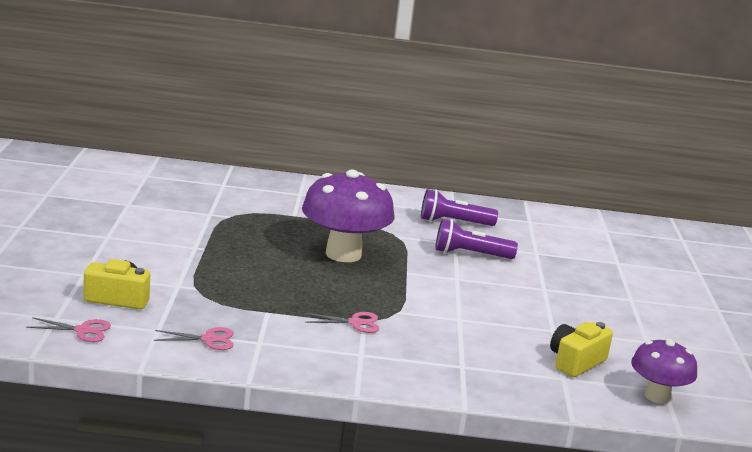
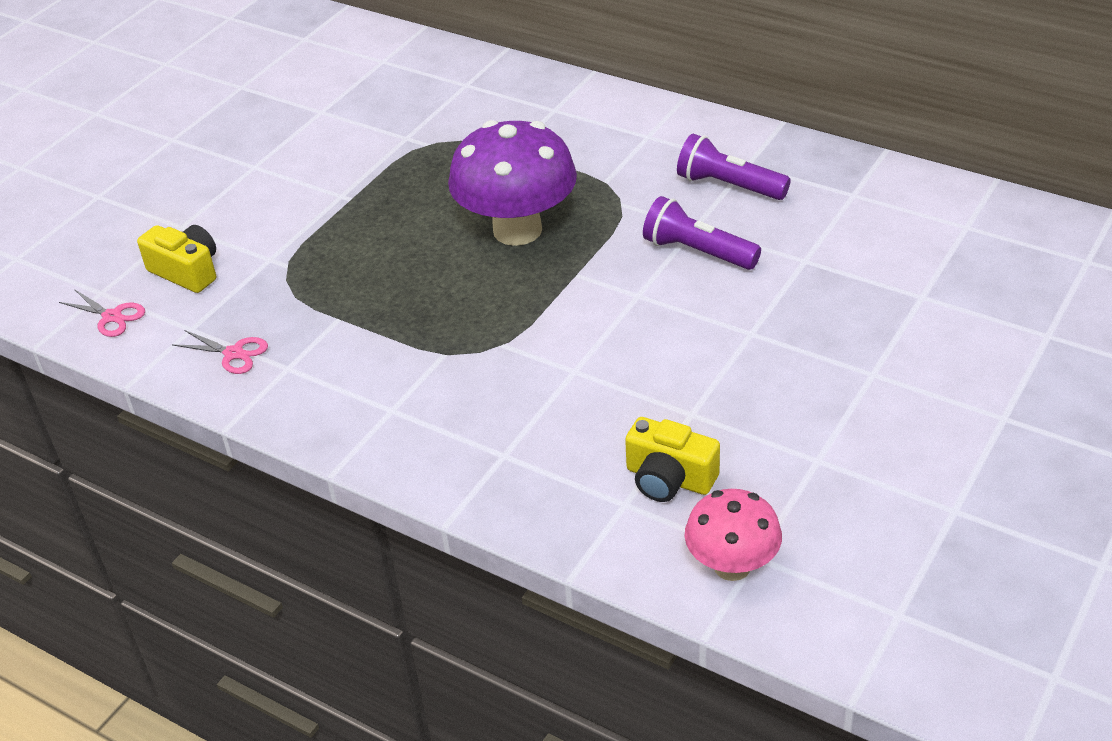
camera: 35 degrees right, 20 degrees up
pink scissors [305,312,379,333] -> none
yellow camera [550,322,613,377] -> yellow camera turned 135 degrees counterclockwise [625,417,720,502]
purple mushroom [631,339,697,404] -> pink mushroom [684,489,782,581]

